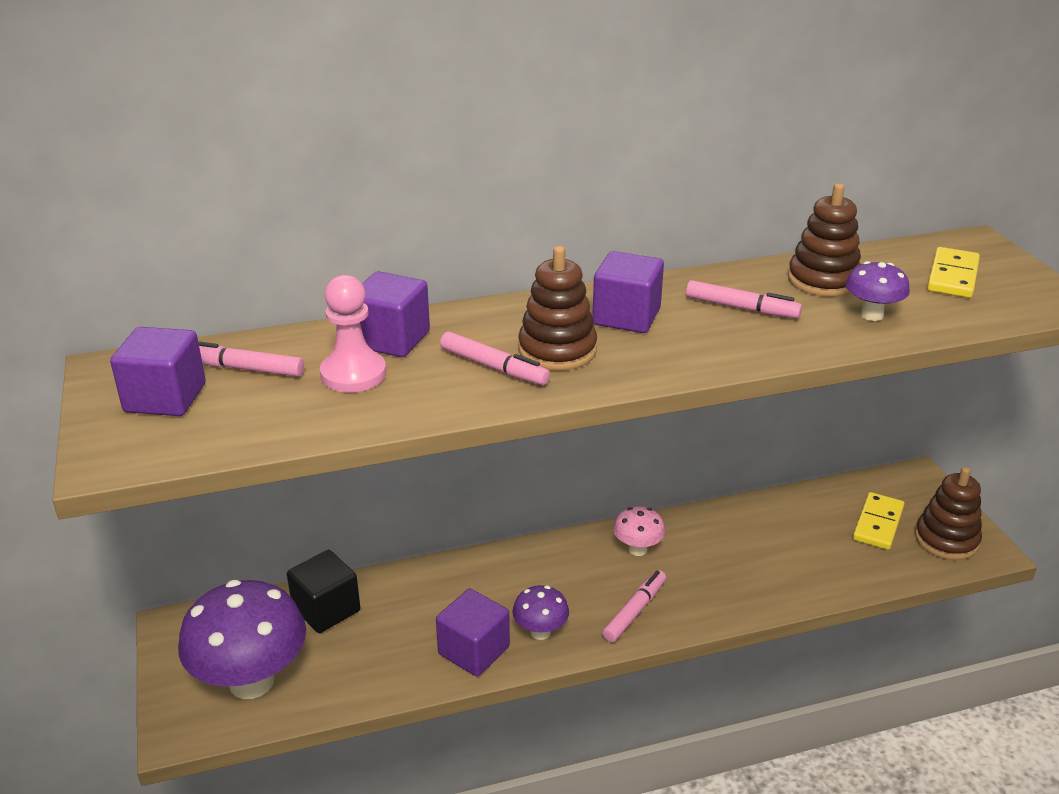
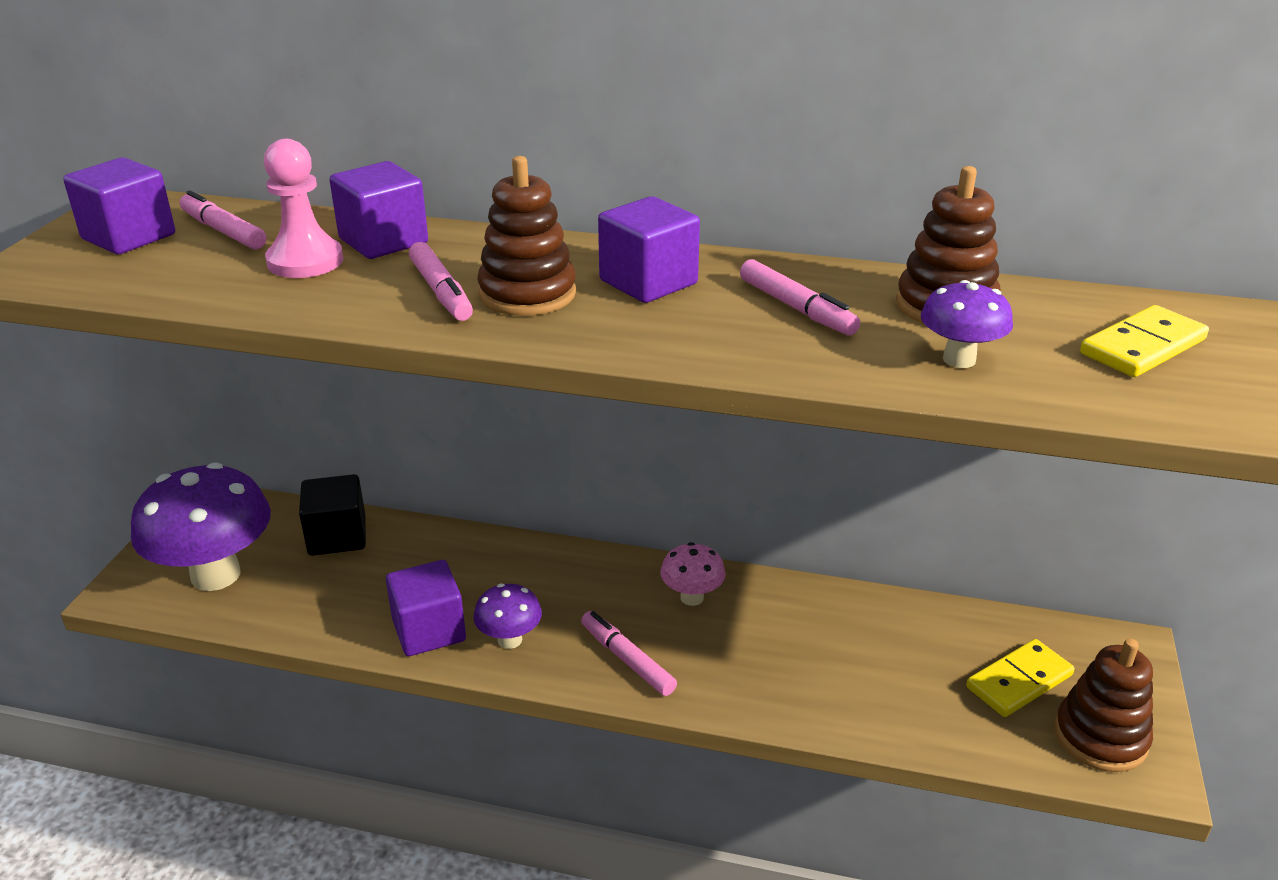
camera: 30 degrees right, 0 degrees up
pink marker [602,570,666,642] -> pink marker turned 105 degrees counterclockwise [581,611,677,696]

